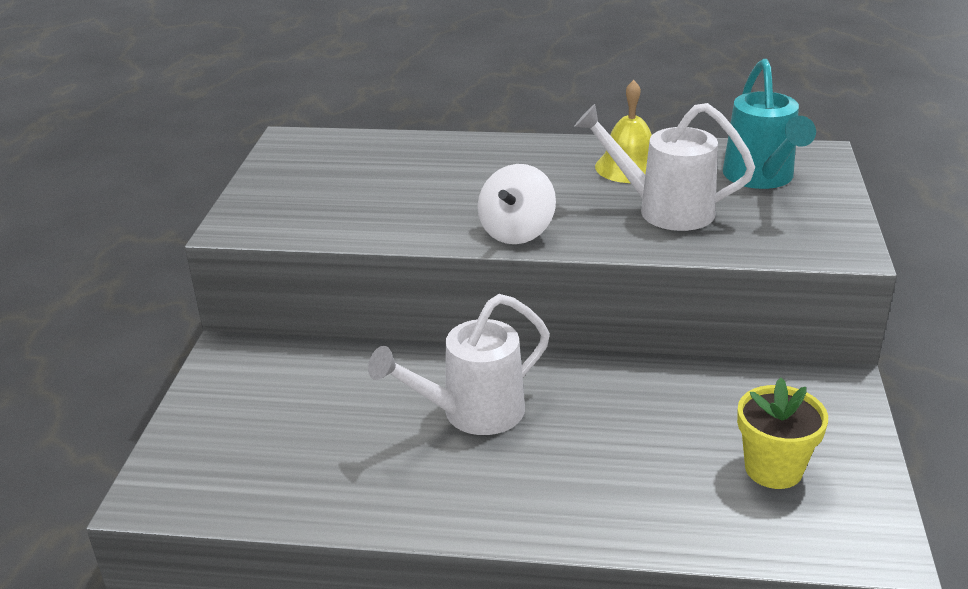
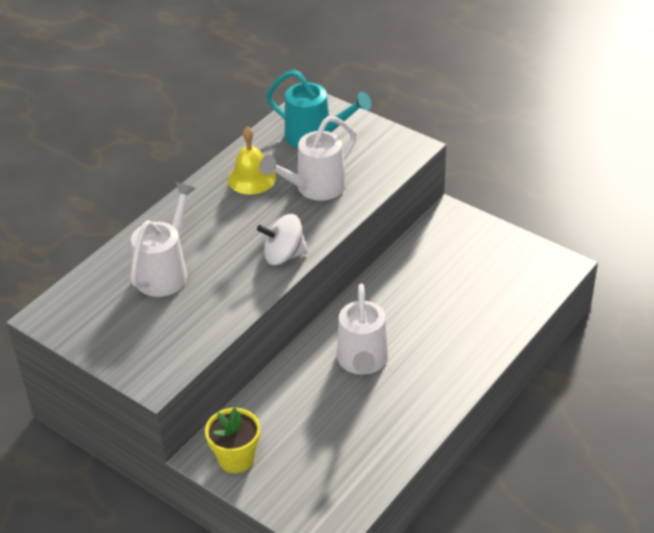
camera: 60 degrees left, 10 degrees up
white spinning top [478,164,556,244] -> white spinning top turned 120 degrees clockwise [257,214,308,265]
yellow flower pot [737,378,828,489] -> yellow flower pot moved to [205,408,260,473]
none -> white watering can [130,182,196,297]

